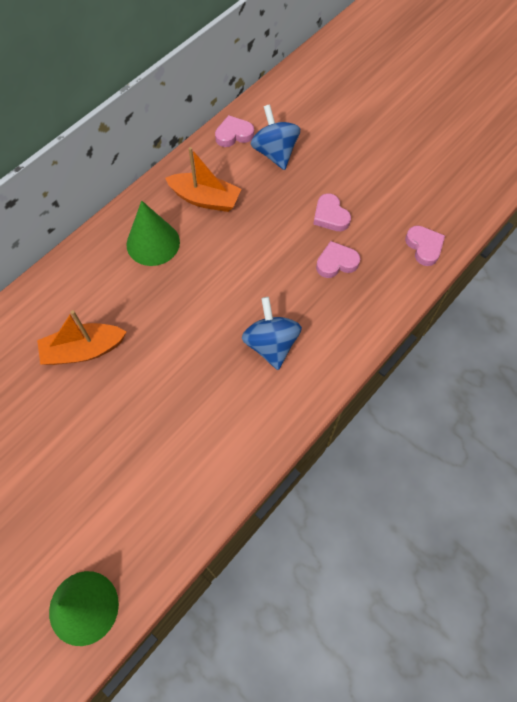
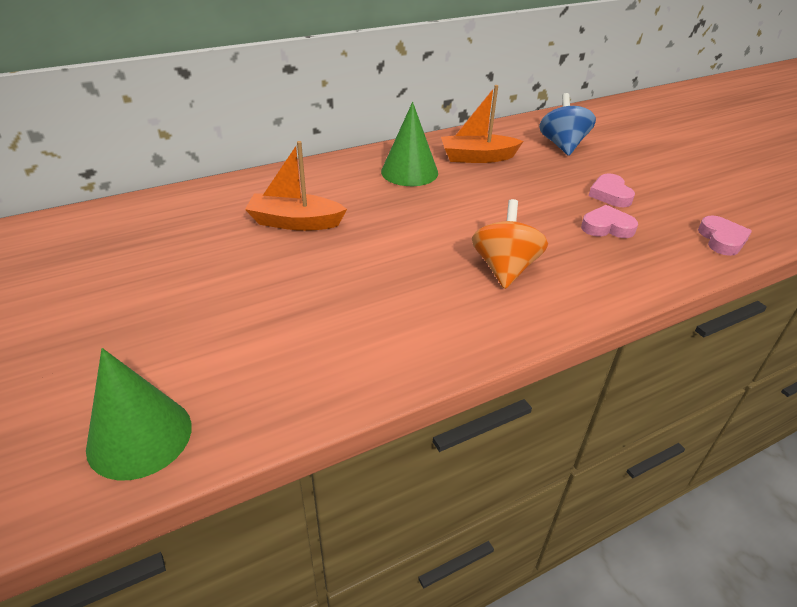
camera: 20 degrees right, 25 degrees down
orange boat [165,147,241,212] -> orange boat turned 135 degrees clockwise [441,85,523,163]
pink heart [215,115,254,147] -> none
blue spinning top [242,297,302,370] -> orange spinning top [472,199,548,289]

